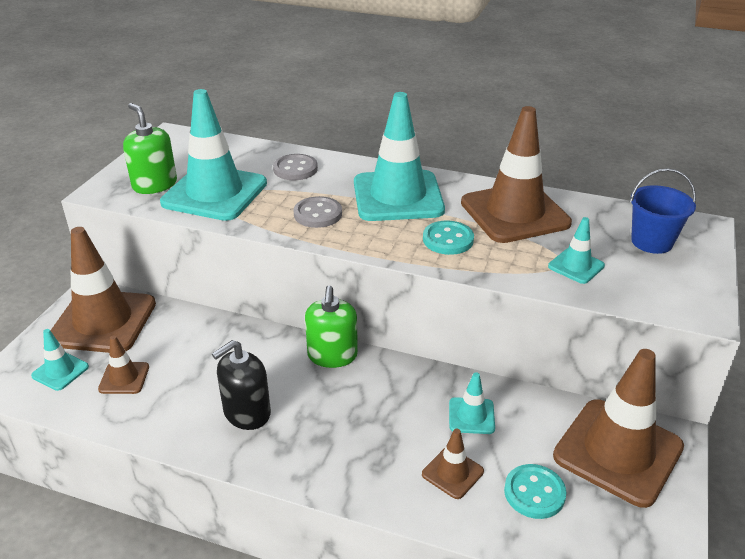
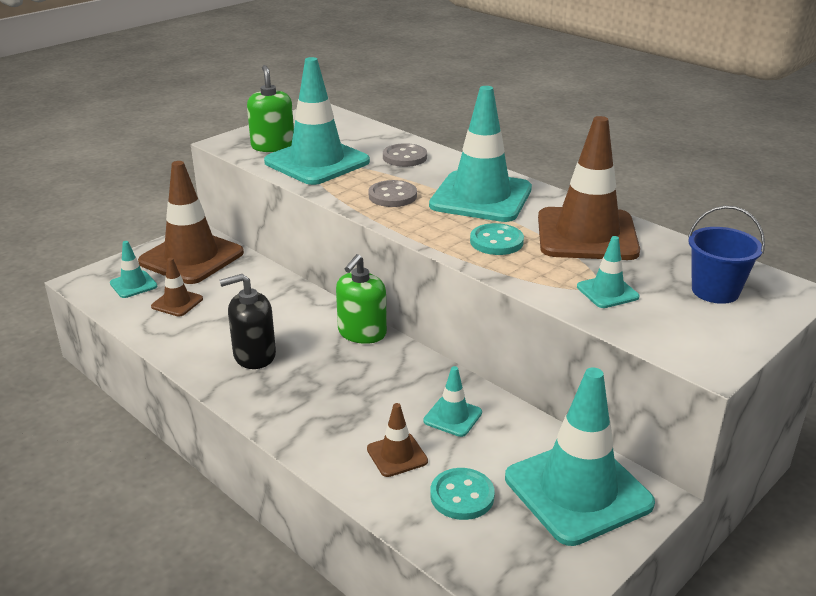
camera: 25 degrees right, 5 degrees down
brown traffic cone [553,349,684,508] -> turquoise traffic cone [505,367,655,546]

